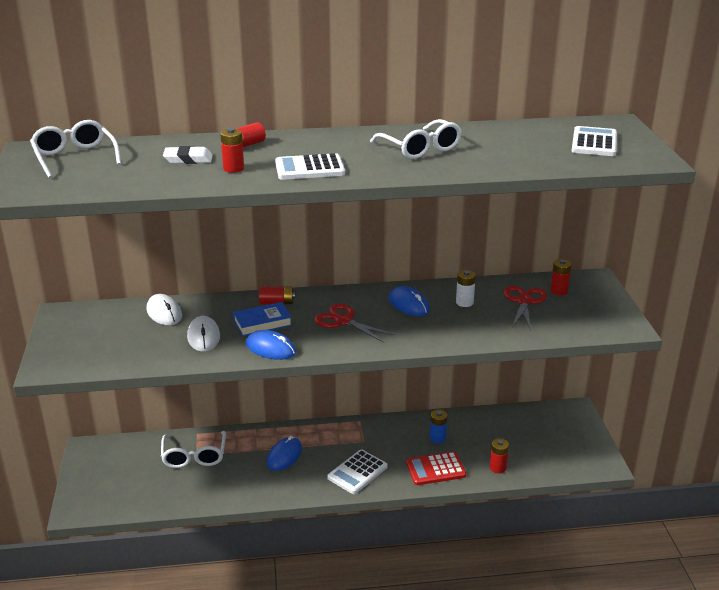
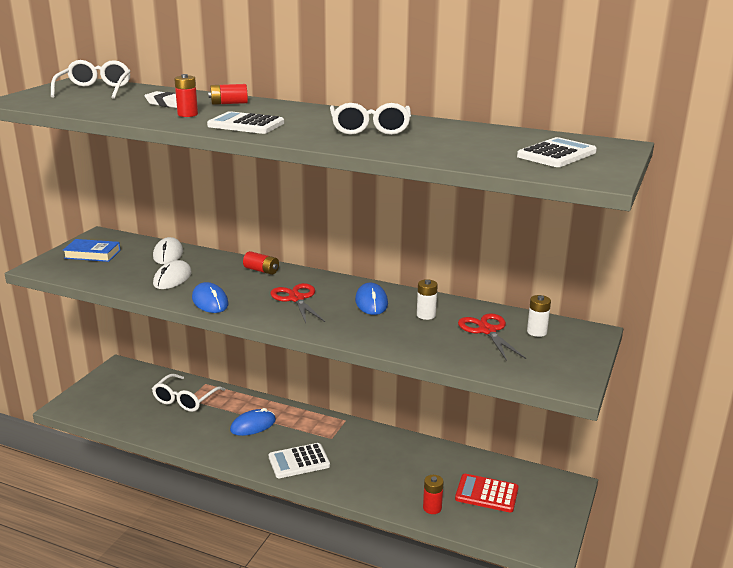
camera: 30 degrees right, 5 degrees down
blue book [233,302,292,336] -> blue book moved to [63,239,120,262]
red calculator [406,451,466,485] -> red calculator moved to [455,474,518,513]
blue battery [430,410,447,443] -> none
red scissors [503,286,547,330] -> red scissors turned 60 degrees counterclockwise [458,313,526,361]
red battery [550,259,571,295] -> white battery [527,295,551,337]

